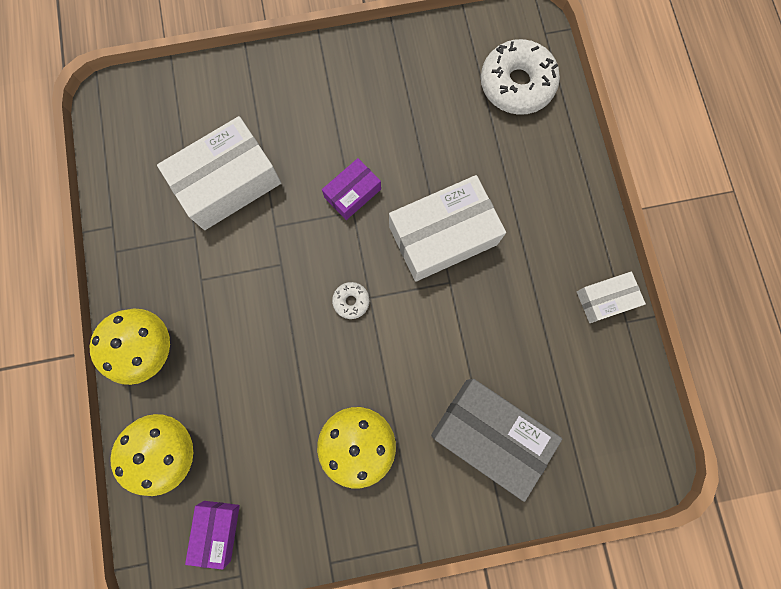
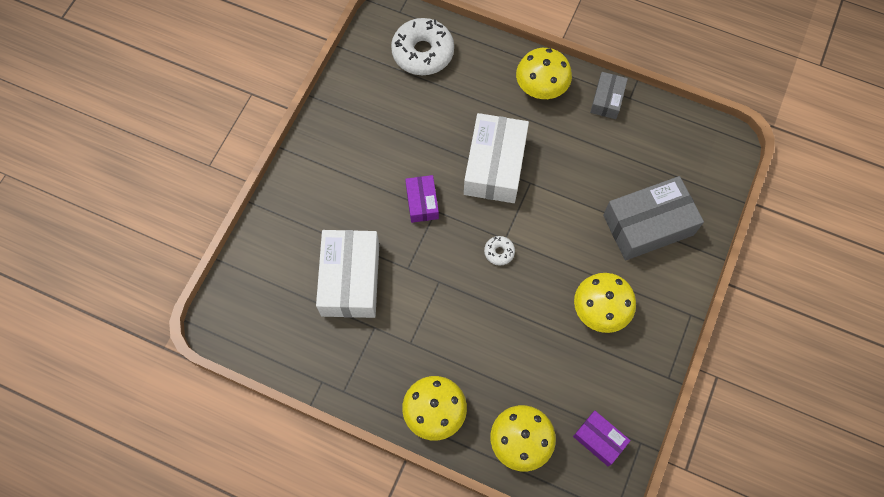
camera: 55 degrees left, 10 degrees down
white box [577,272,646,323] -> grey box [590,72,628,119]
none -> yellow mushroom [516,48,572,99]

